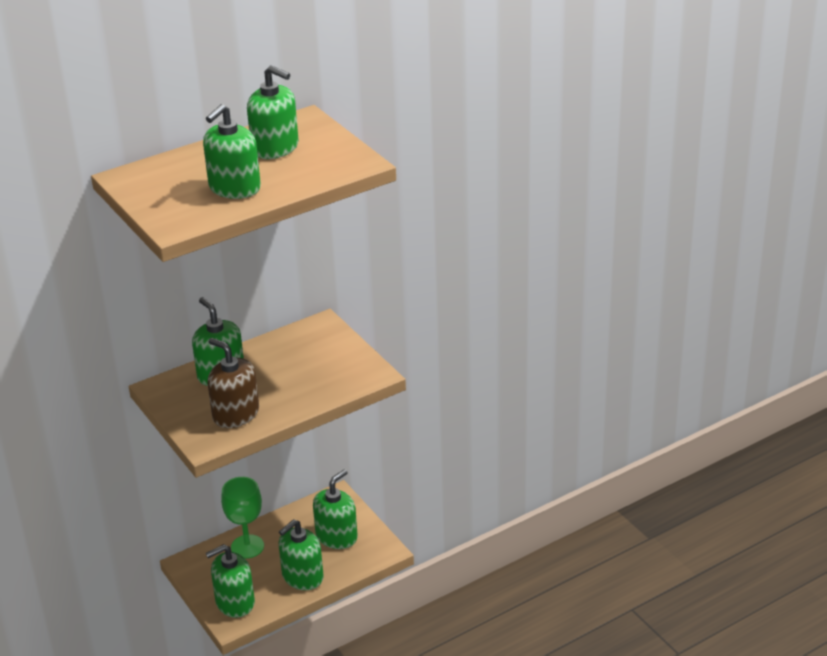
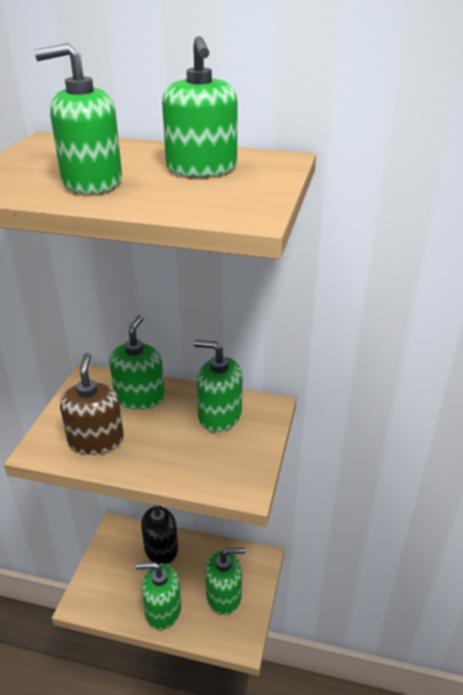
camera: 45 degrees right, 0 degrees up
green soap dispenser [206,544,255,618] -> green soap dispenser moved to [194,340,242,432]
green goblet [221,477,264,559] -> black soap dispenser [141,505,178,564]

